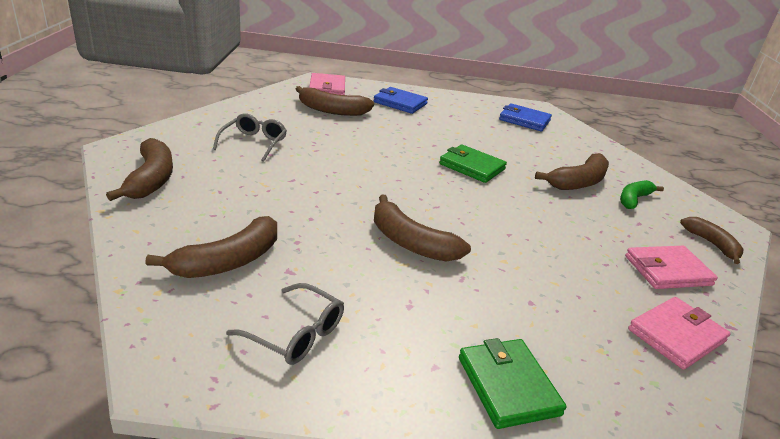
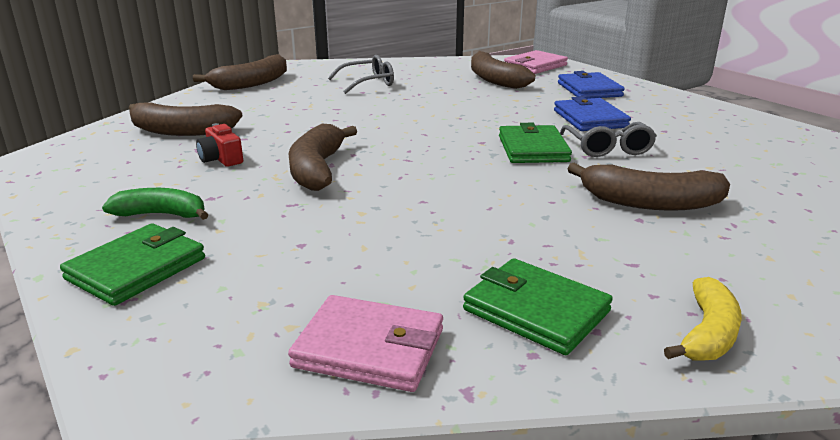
camera: 55 degrees right, 5 degrees down
grey glasses [226,283,344,365] -> grey glasses moved to [560,122,657,157]
blue wallet [499,103,552,131] -> blue wallet moved to [554,96,631,131]
green banana [620,180,664,209] -> green banana moved to [102,188,208,220]
pink wallet [625,246,718,289] -> green wallet [463,258,613,355]
brown banana [680,217,743,264] -> yellow banana [664,277,742,361]
none -> red camera [196,123,243,167]

